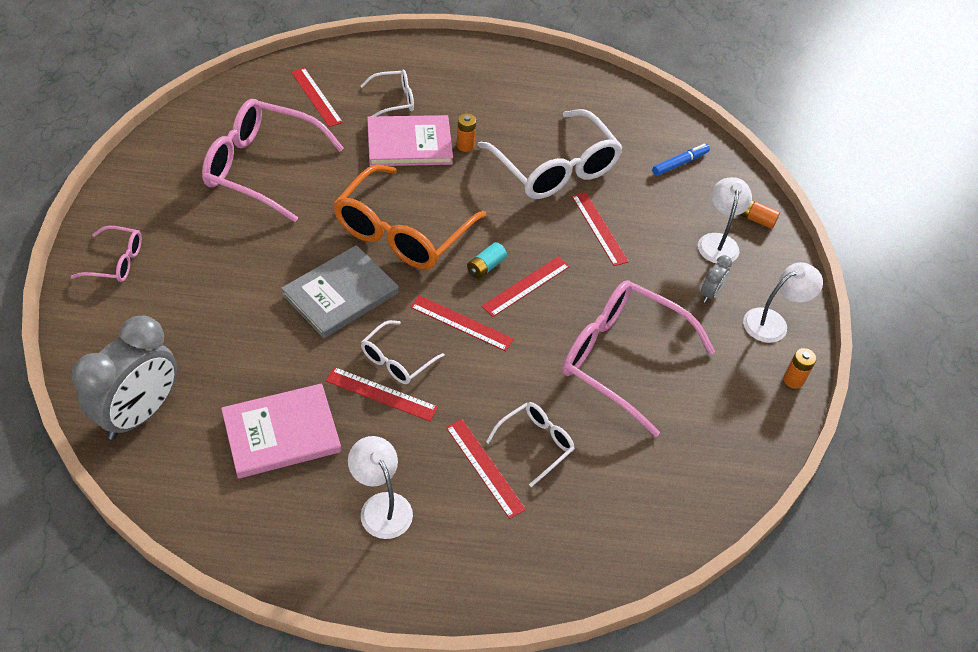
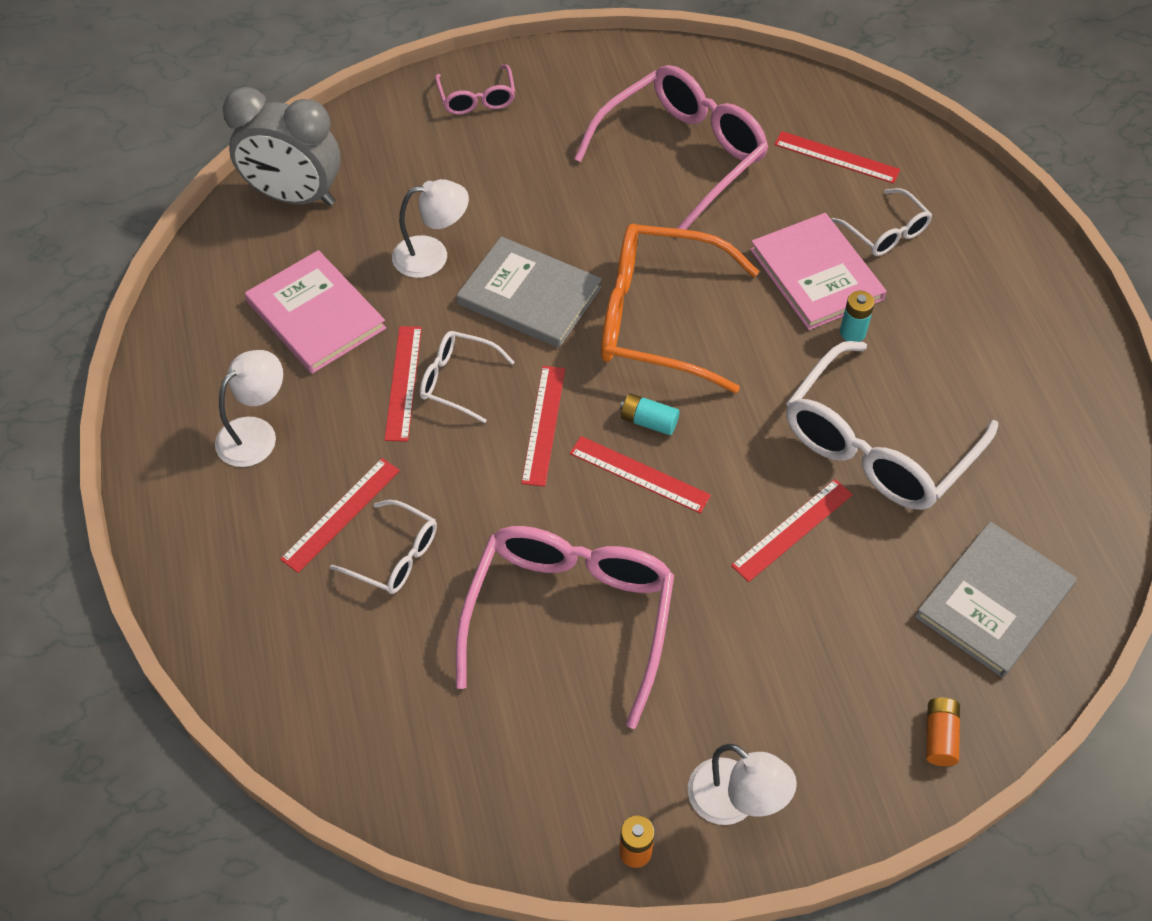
camera: 75 degrees right, 5 degrees up
pink glasses [202,99,344,222] -> pink glasses turned 45 degrees clockwise [574,65,768,230]
red ruler [291,68,343,127] -> red ruler turned 75 degrees clockwise [774,131,900,184]
orange battery [456,114,476,152] -> turquoise battery [840,291,875,342]
blue marker [652,143,710,176] -> grey book [915,521,1077,678]
white lamp [698,177,752,263] -> white lamp moved to [392,179,469,278]
grey clock [701,255,732,303] -> none

